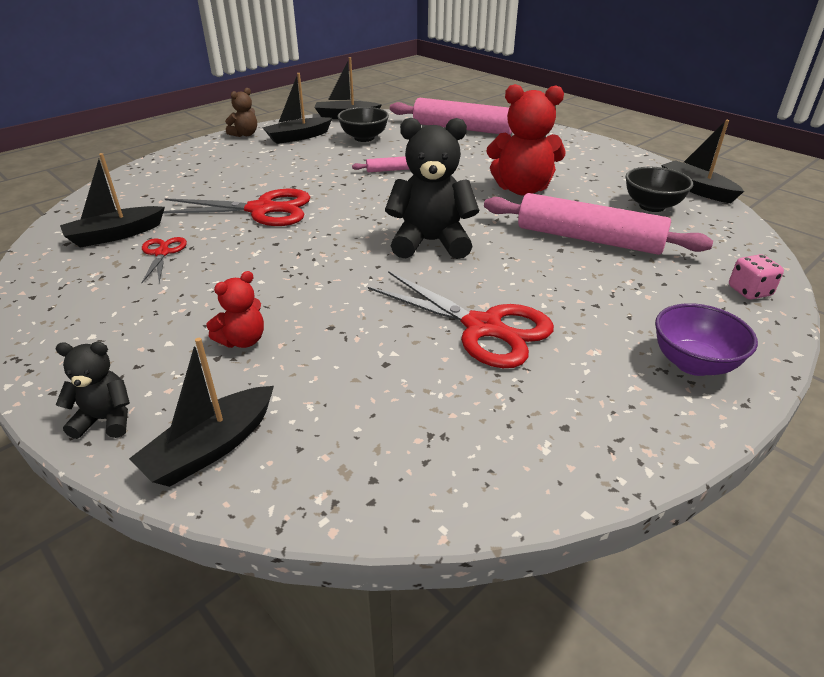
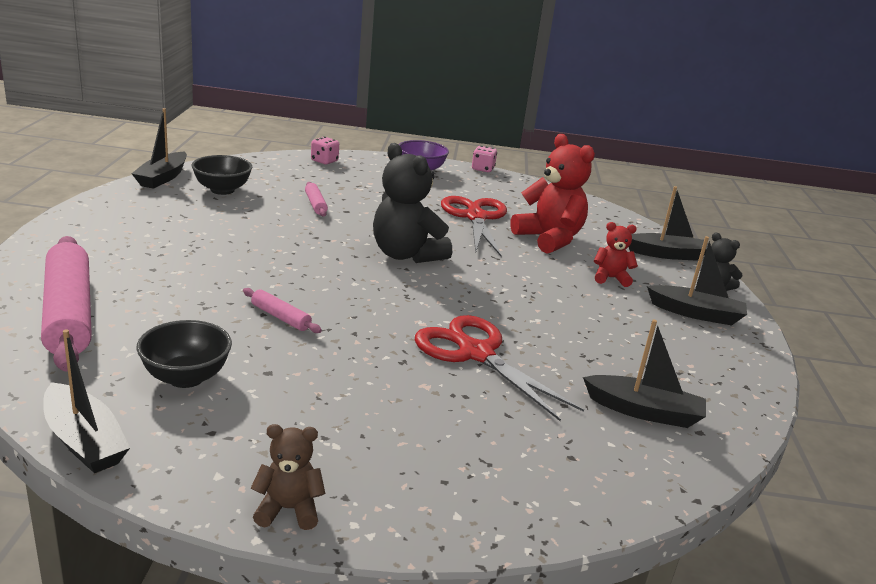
camera: 135 degrees left, 10 degrees down
red scissors [142,237,187,283] -> none
black boat [262,73,332,144] -> black boat moved to [647,236,747,325]
pink rolling pin [484,193,713,255] -> pink rolling pin [305,182,328,217], size x0.44
red teddy bear [486,84,565,196] -> red teddy bear moved to [510,134,595,254]
none -> pink dice [472,146,497,172]

